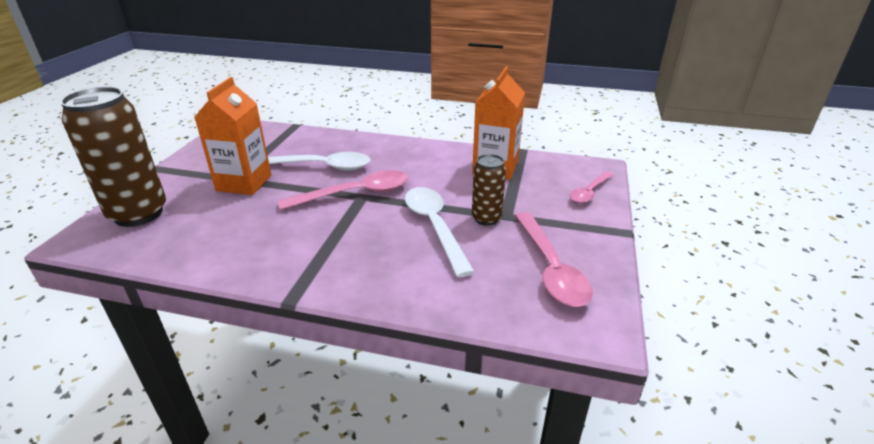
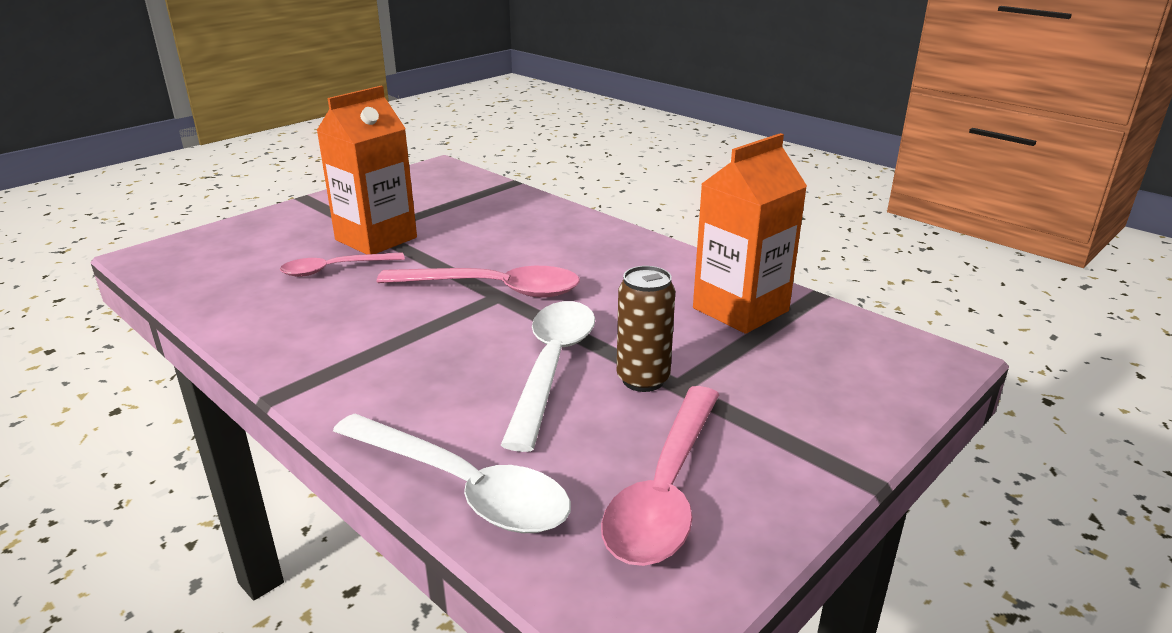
camera: 30 degrees right, 5 degrees down
brown can [60,87,166,227] -> none
white spoon [268,152,371,171] -> white spoon moved to [333,414,571,533]
pink spoon [570,171,613,203] -> pink spoon moved to [280,252,405,277]

